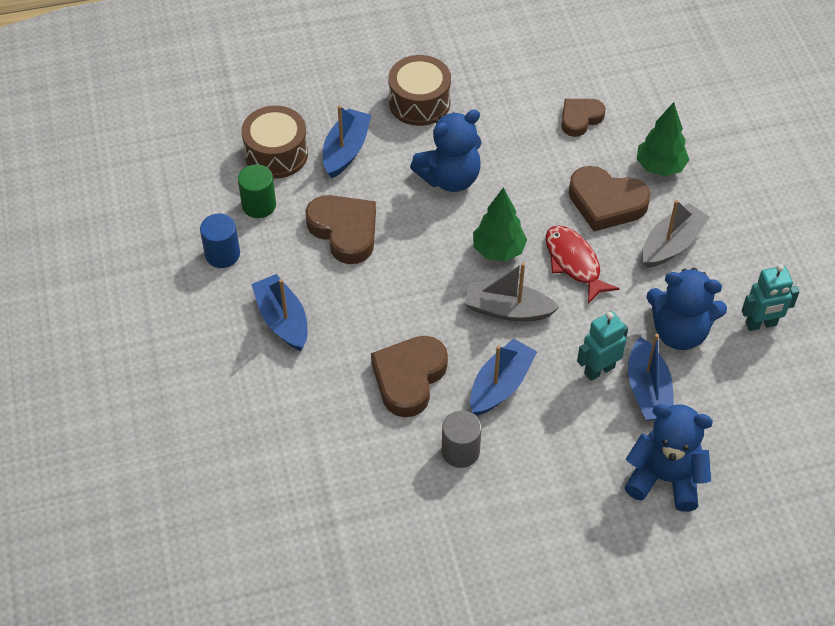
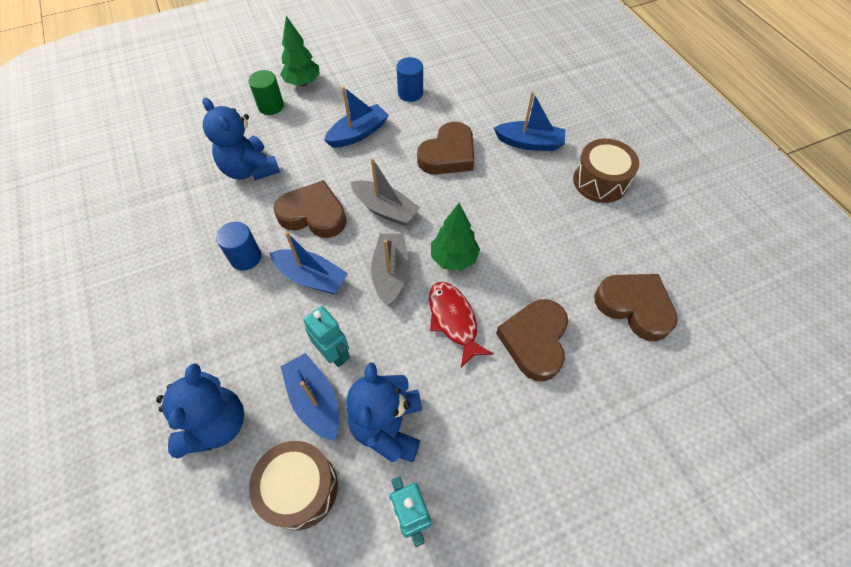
camera: 80 degrees right, 5 degrees up
green cylinder [238,164,276,218] -> green cylinder moved to [248,70,284,115]
brown drum [242,105,308,179] -> brown drum moved to [249,441,338,530]
blue teddy bear [410,109,481,192] -> blue teddy bear moved to [202,98,280,180]
grey cylinder [442,410,482,468] -> blue cylinder [216,222,261,271]
red fish [546,226,620,304] -> red fish turned 75 degrees counterclockwise [429,282,494,368]
brown heart [561,99,606,137] -> brown heart [594,274,678,341], size x1.57
blue boat [628,334,674,421] -> blue boat turned 75 degrees clockwise [280,353,339,441]
green tree [637,102,689,176] -> green tree moved to [280,16,320,86]
grey boat [642,200,710,268] -> grey boat moved to [351,158,420,226]

